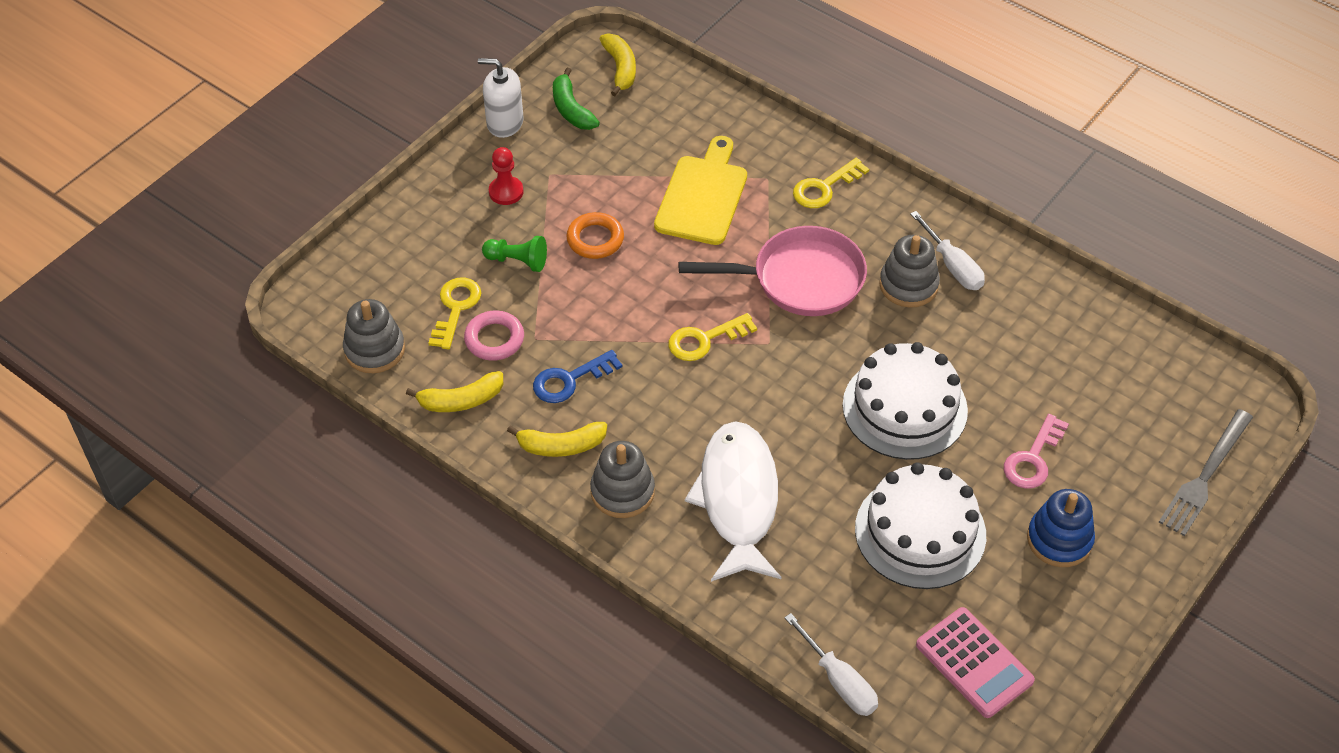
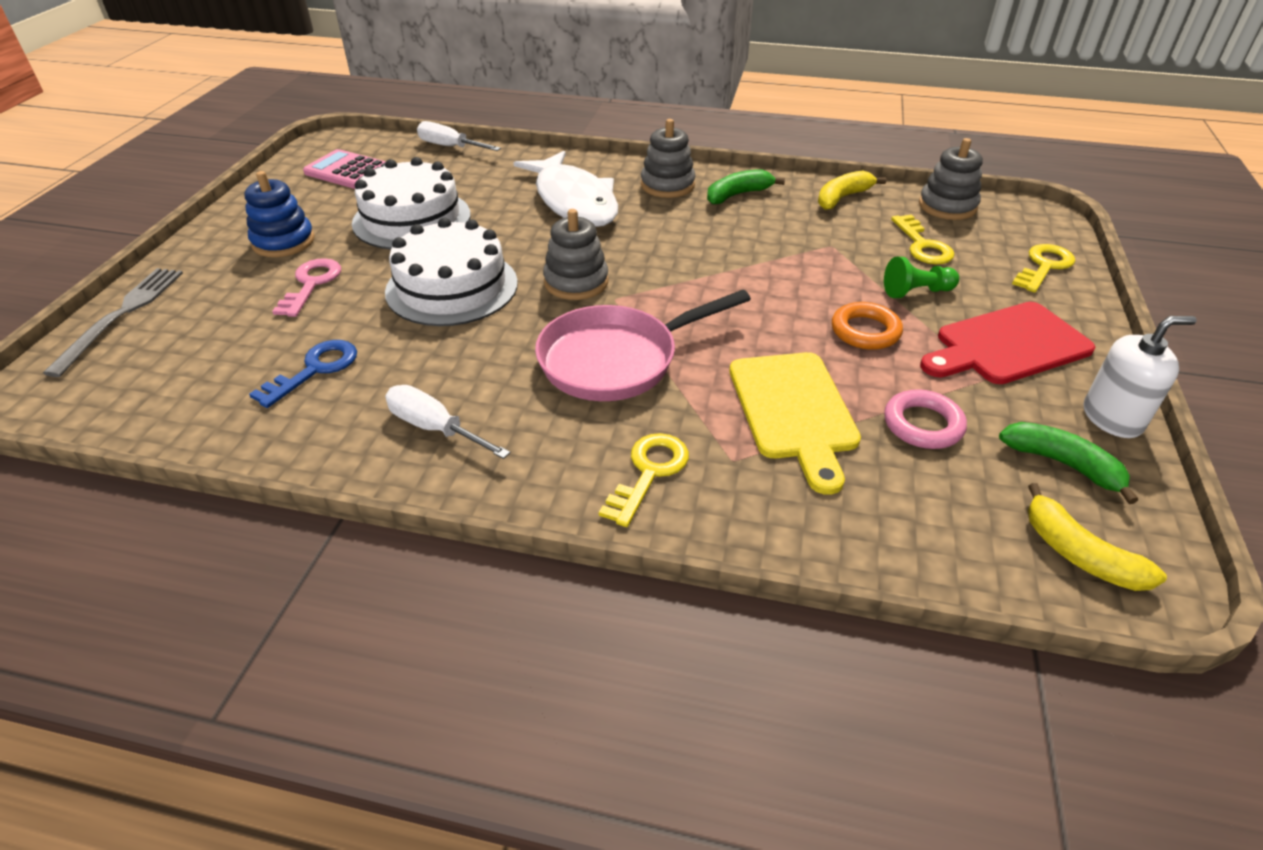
camera: 155 degrees right, 10 degrees down
pink ring [464,311,524,361] -> pink ring moved to [884,389,967,449]
red pawn [489,147,523,205] -> red cutting board [920,302,1095,384]
yellow banana [507,422,607,457] -> green banana [707,169,785,204]
blue key [533,350,623,403] -> blue key moved to [249,340,357,408]
yellow key [669,313,757,361] -> yellow key moved to [1012,244,1075,292]
grey stacking toy [879,235,940,308] -> grey stacking toy moved to [543,209,609,300]

